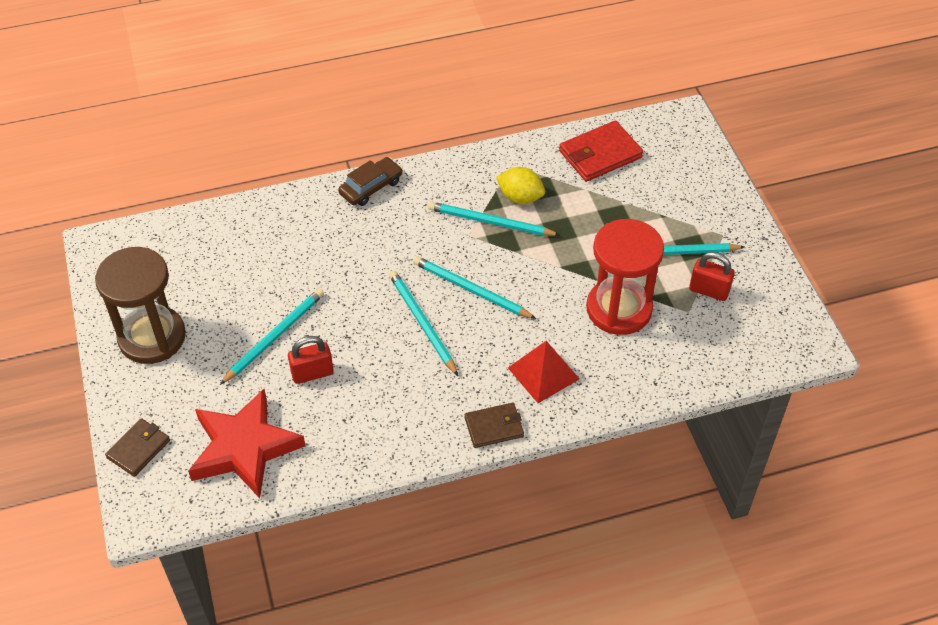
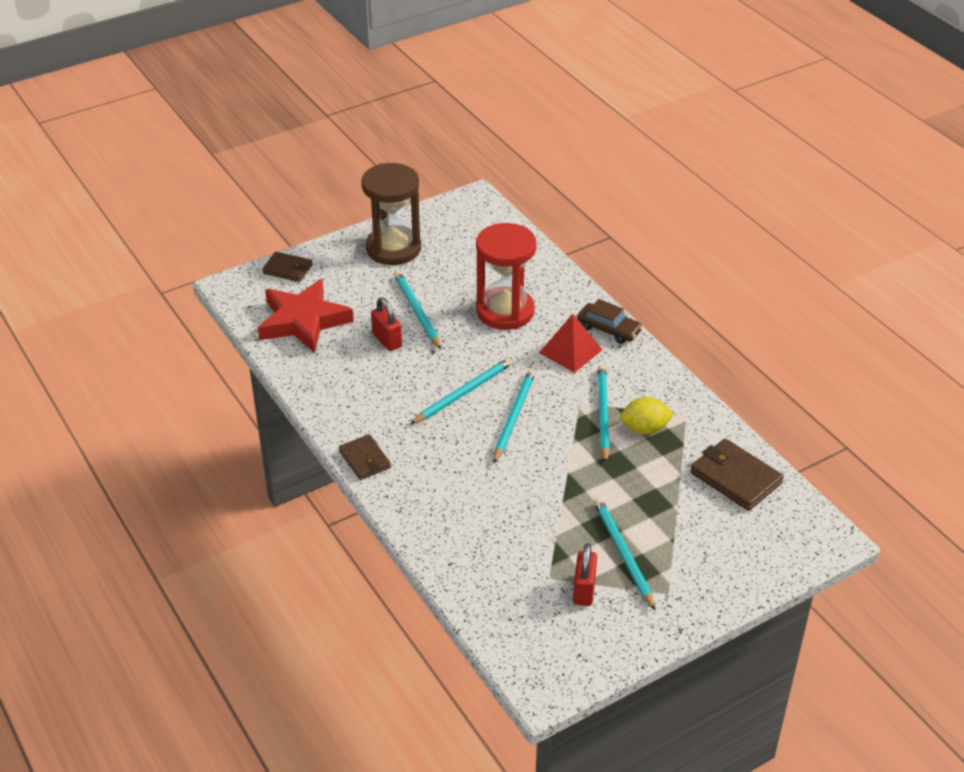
camera: 75 degrees right, 10 degrees down
turquoise pencil [220,289,324,385] -> turquoise pencil turned 135 degrees counterclockwise [394,271,441,349]
yellow lemon [496,167,545,204] -> yellow lemon turned 75 degrees clockwise [620,397,674,435]
red pyramid [508,341,579,403] -> red pyramid moved to [539,314,602,373]
red wallet [559,120,643,182] -> brown wallet [690,438,784,511]
red hourglass [586,219,664,335] -> red hourglass moved to [476,223,537,330]

